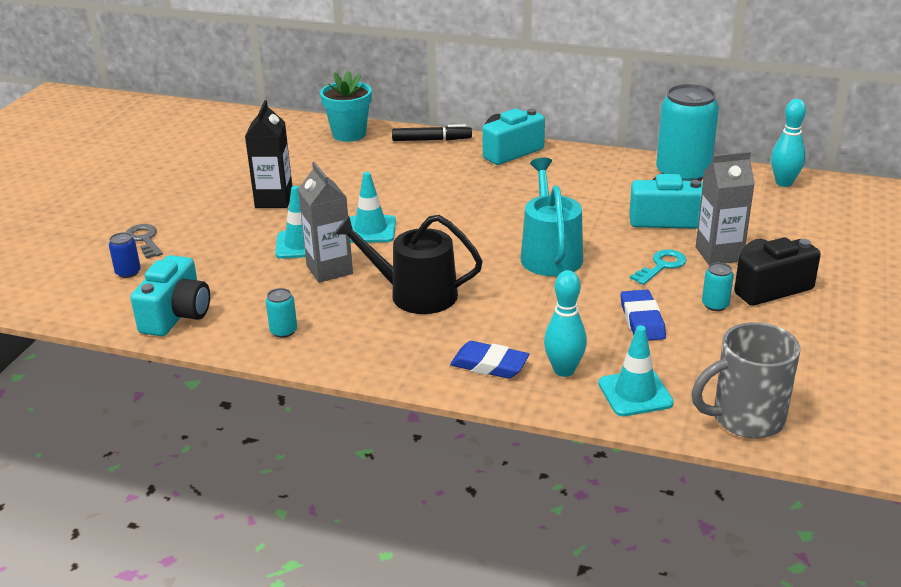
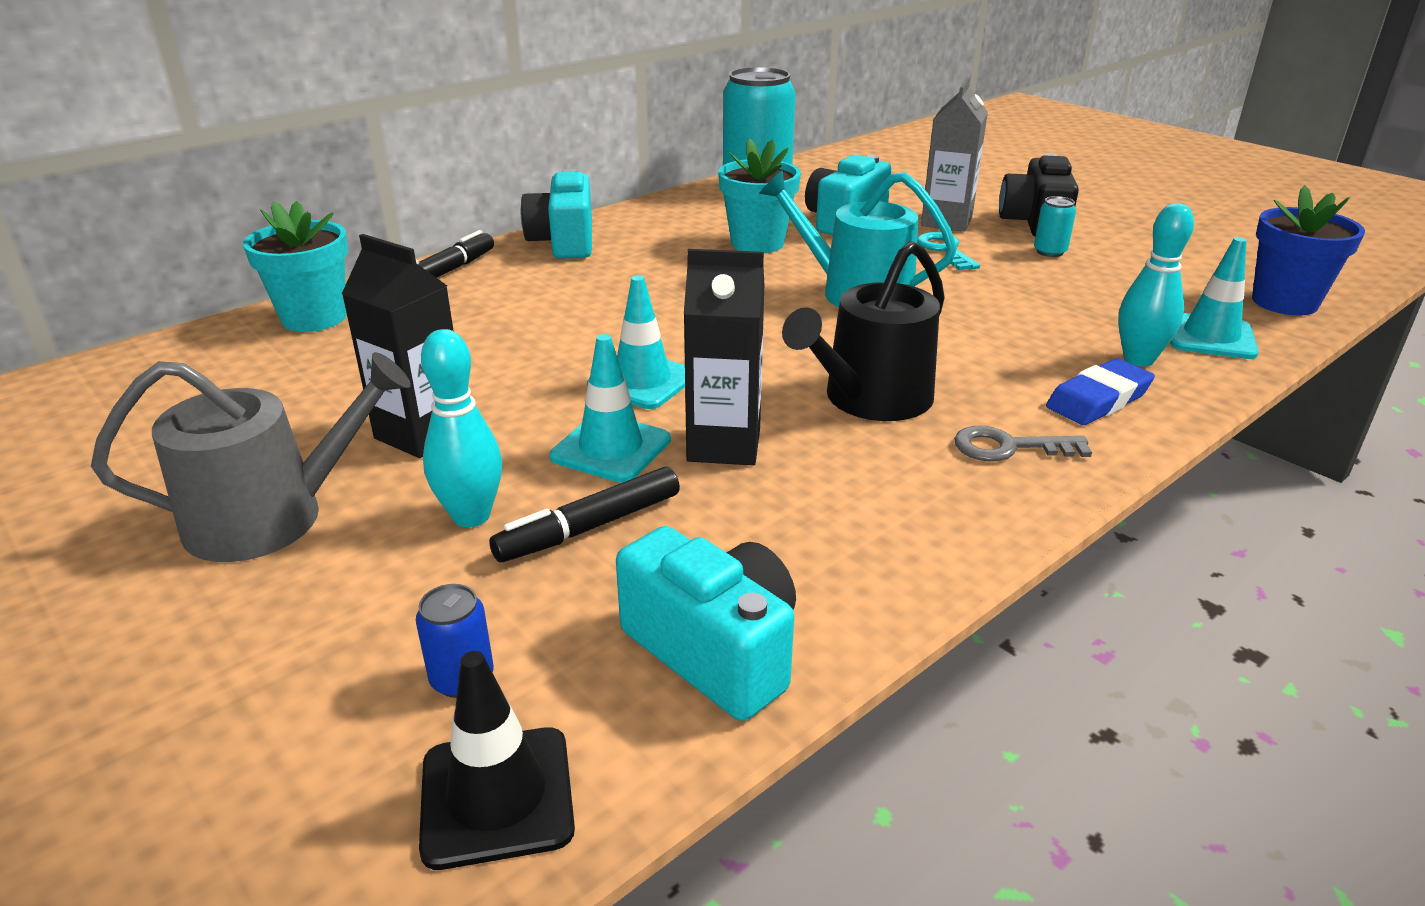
camera: 60 degrees left, 0 degrees up
grey key [126,224,163,259] -> grey key moved to [954,426,1092,461]
turquoise can [266,288,297,338] -> none
grey carton [298,162,353,283] -> black carton [684,249,765,465]
blue eraser [621,290,666,341] -> none
grey mug [691,322,800,439] -> blue flower pot [1252,185,1365,316]
turquoise bowling pin [771,99,806,187] -> turquoise bowling pin moved to [421,329,502,527]
none -> grey watering can [91,352,411,562]
none -> black traffic cone [419,651,575,870]
none -> black marker [489,467,680,562]
none -> turquoise flower pot [718,138,801,253]

